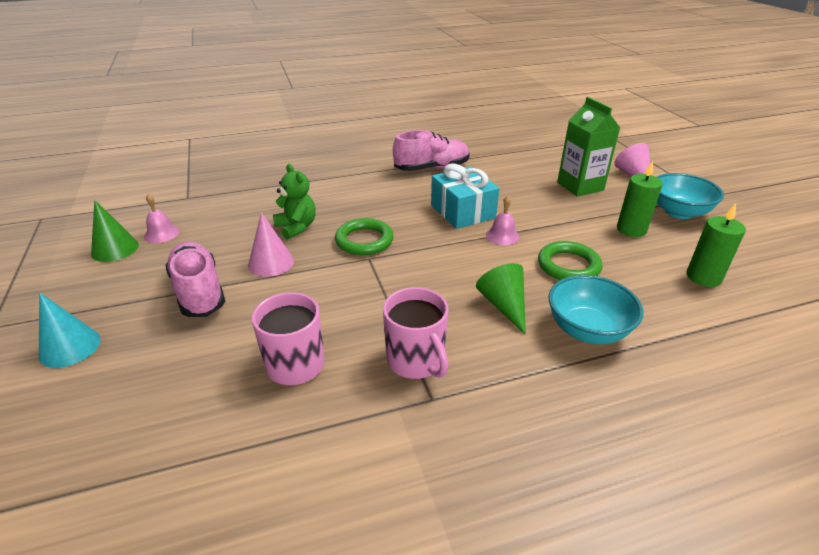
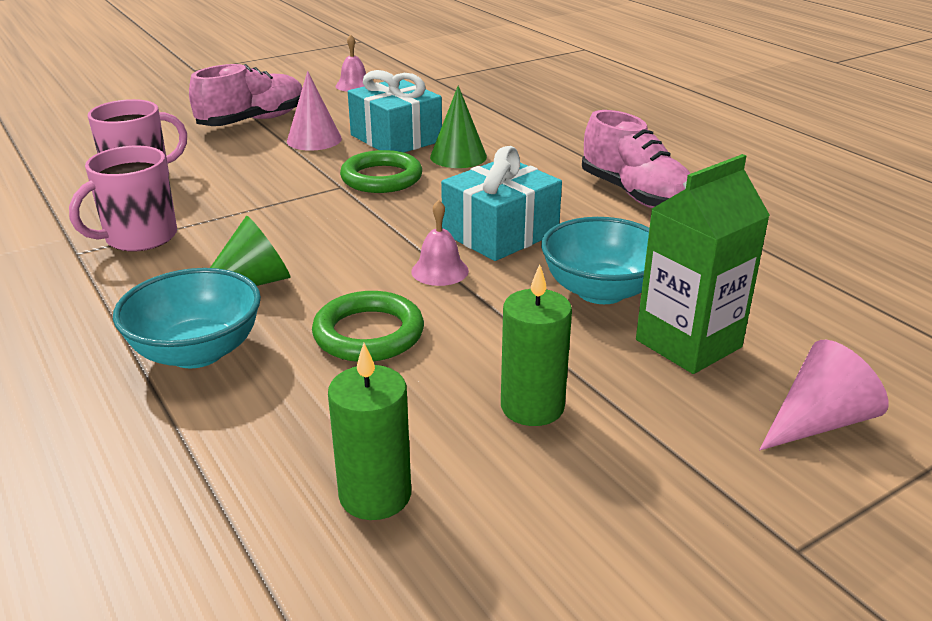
camera: 75 degrees right, 5 degrees down
turquoise cone [39,293,100,368] -> none
green cone [91,200,139,262] -> green cone moved to [430,85,487,168]
green teddy bear [273,164,316,240] -> turquoise gift [348,70,442,152]
turquoise bowl [657,173,724,219] -> turquoise bowl moved to [541,217,649,304]

